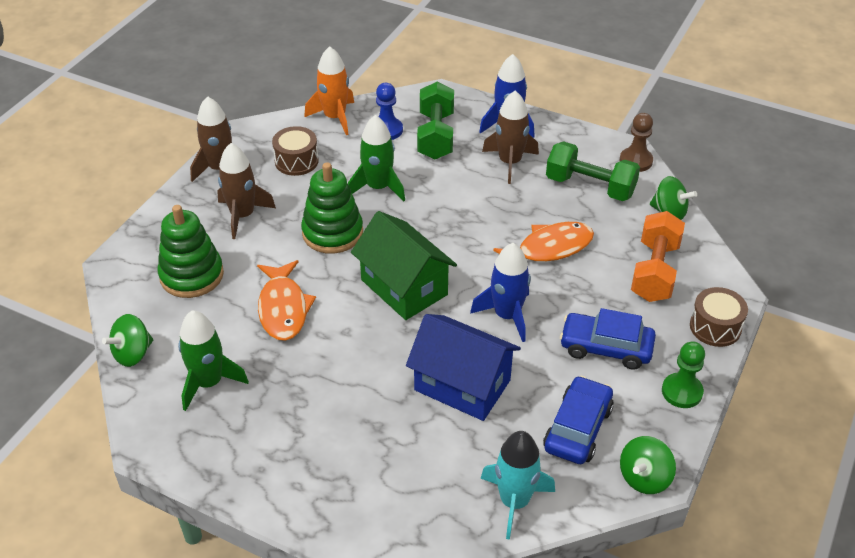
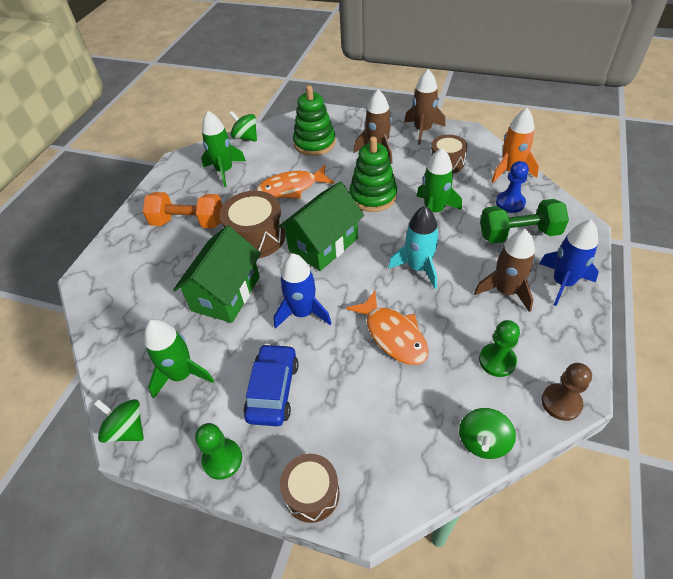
camera: 85 degrees right, 5 degrees up
blue house [406,314,521,421] -> green house [173,225,261,323]
turquoise rocket [481,431,555,540] -> turquoise rocket moved to [388,206,439,289]
blue car [543,376,614,464] -> green rocket [144,319,214,399]
green dumbbell [546,141,640,201] -> green pawn [479,320,520,377]
orange dumbbell [631,211,685,302] -> orange dumbbell moved to [143,192,223,228]
none -> brown drum [220,191,285,258]

